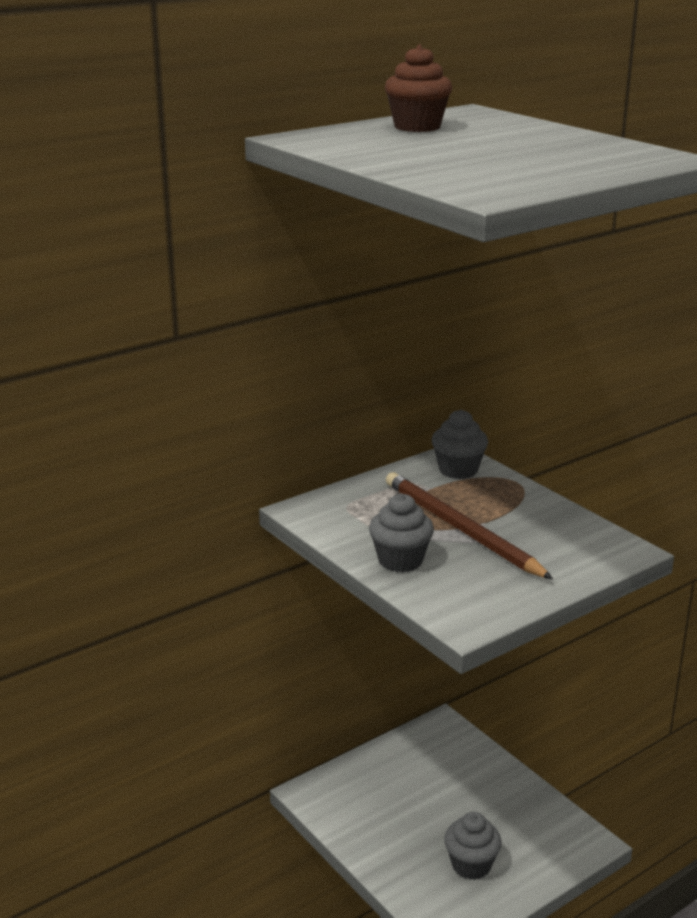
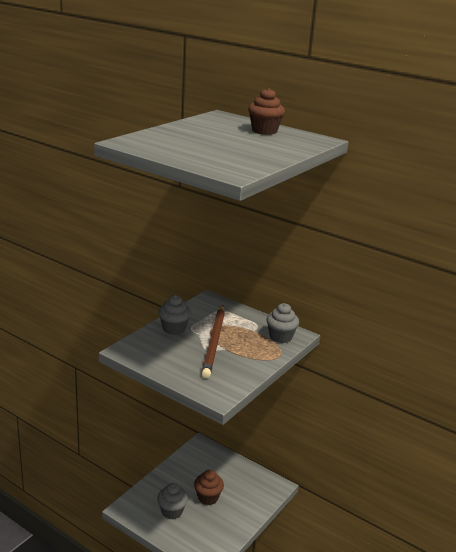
camera: 70 degrees right, 0 degrees up
brown pencil [386,472,553,579] -> brown pencil turned 150 degrees clockwise [202,305,225,378]
none -> brown cupcake [194,470,224,505]

